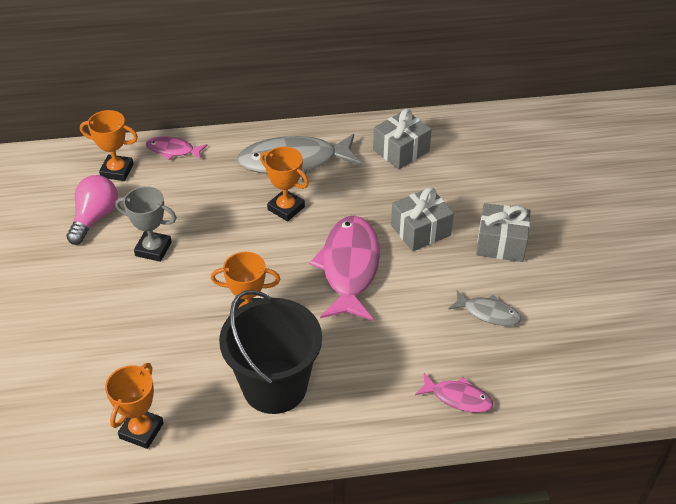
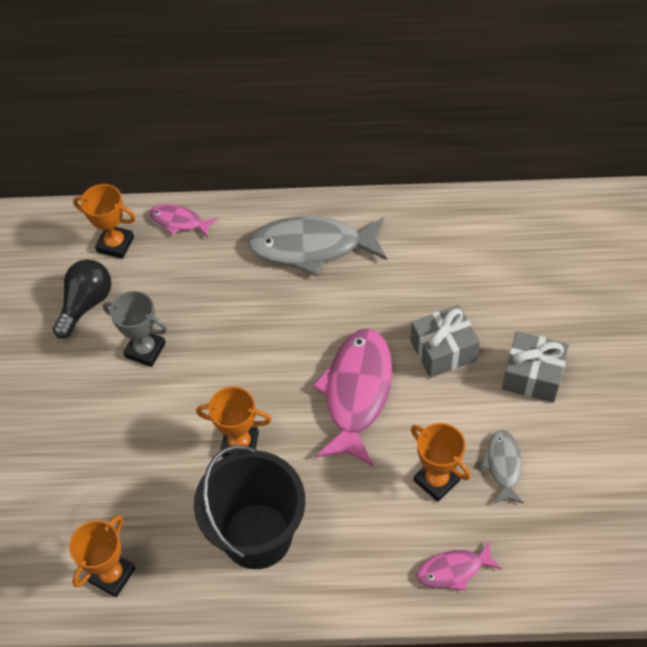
camera: 10 degrees right, 10 degrees up
pink light bulb [66,175,118,245] -> black light bulb [53,260,111,339]
orange trophy [260,147,309,221] -> orange trophy moved to [411,423,471,502]
grey gift [373,109,432,169] -> none
pink fish [415,373,493,413] -> pink fish turned 135 degrees clockwise [417,541,502,591]
grey fish [448,290,521,326] -> grey fish turned 120 degrees counterclockwise [481,430,524,504]

